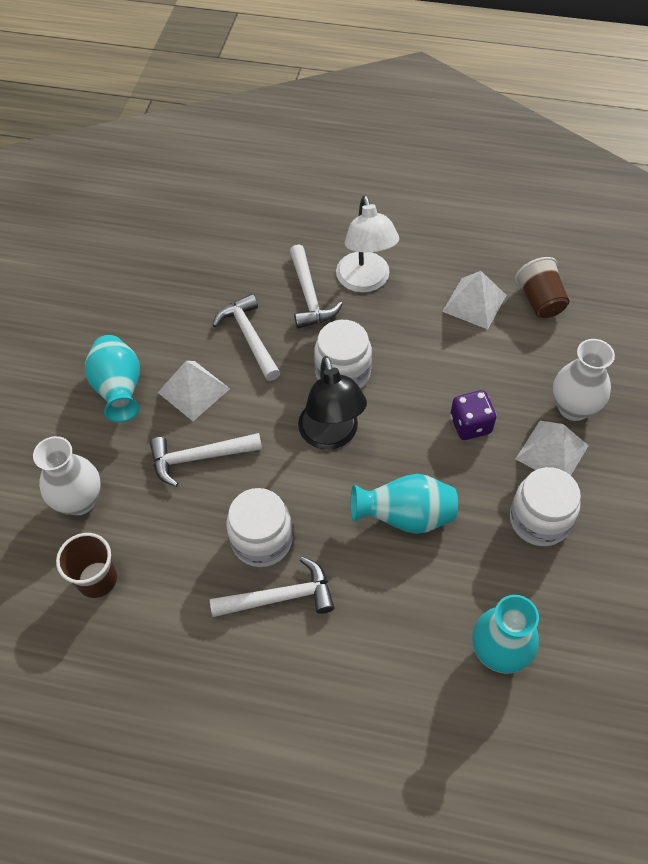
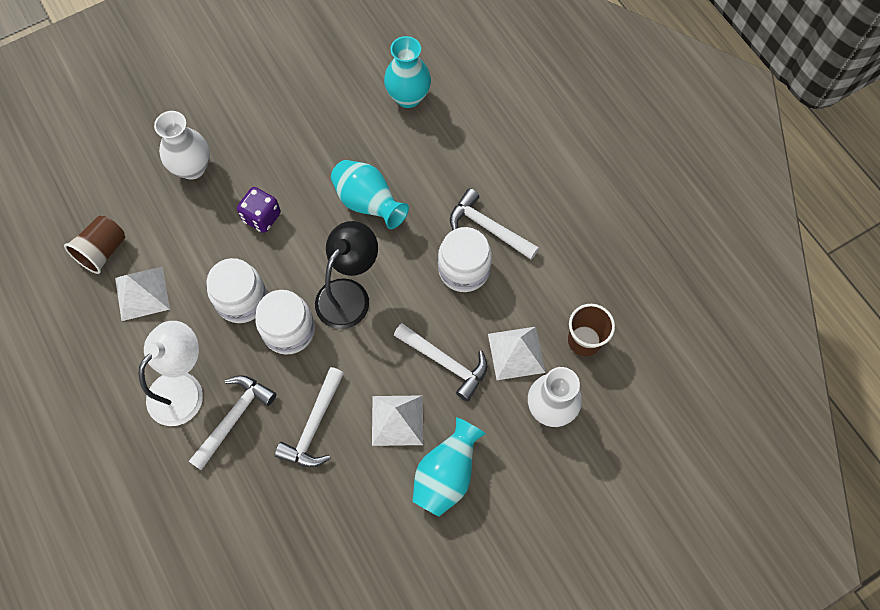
camera: 135 degrees left, 10 degrees up
white jar [510,467,581,546] -> white jar moved to [206,258,267,323]
white pyramid [516,421,589,476] -> white pyramid moved to [488,327,546,380]

